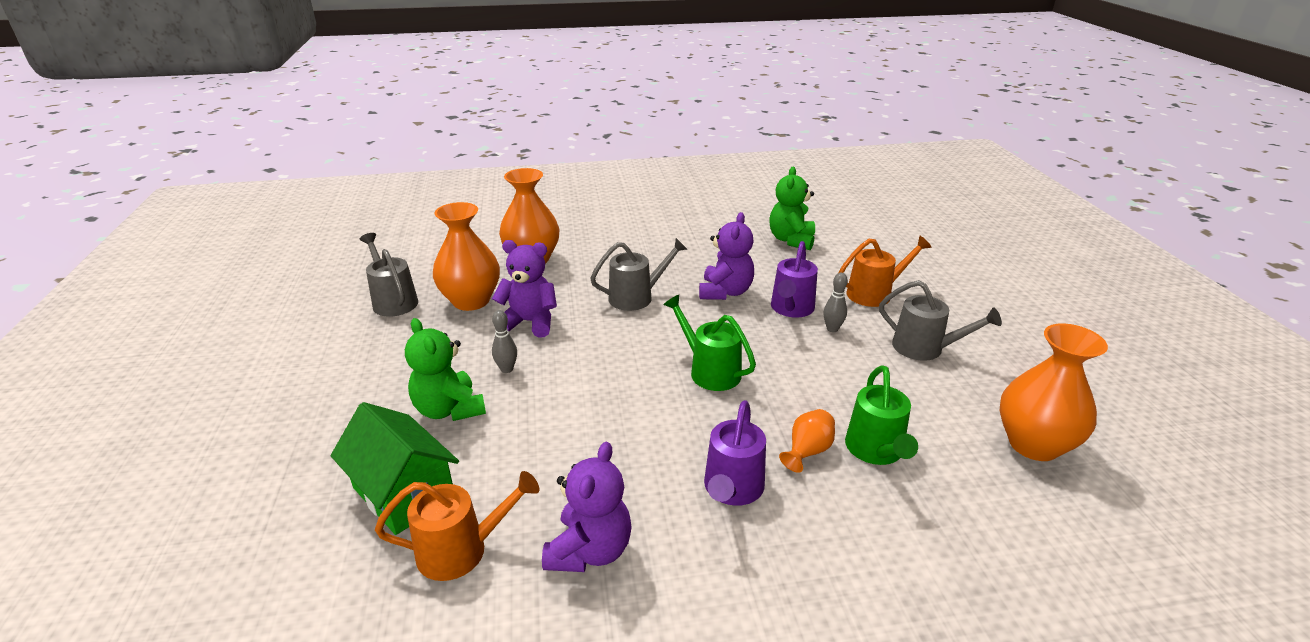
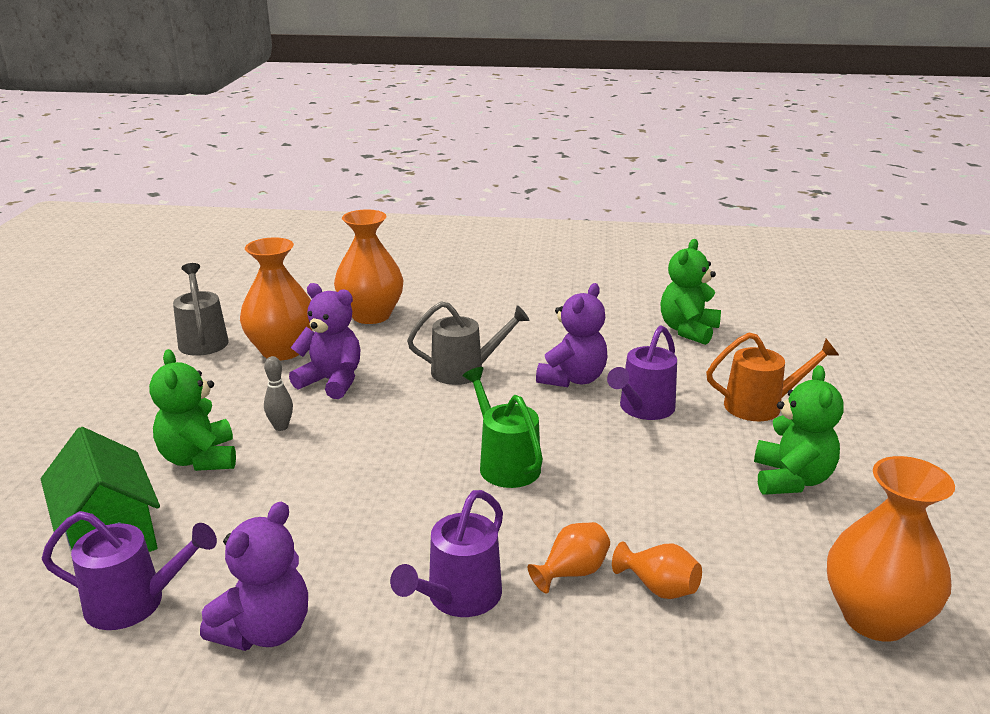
camera: 15 degrees right, 5 degrees down
orange watering can [375,471,539,581] -> purple watering can [42,511,217,630]
grey bowling pin [823,273,848,332] -> none
green watering can [845,365,918,465] -> orange vase [612,541,702,599]
grey watering can [879,280,1002,361] -> green teddy bear [754,365,844,495]

